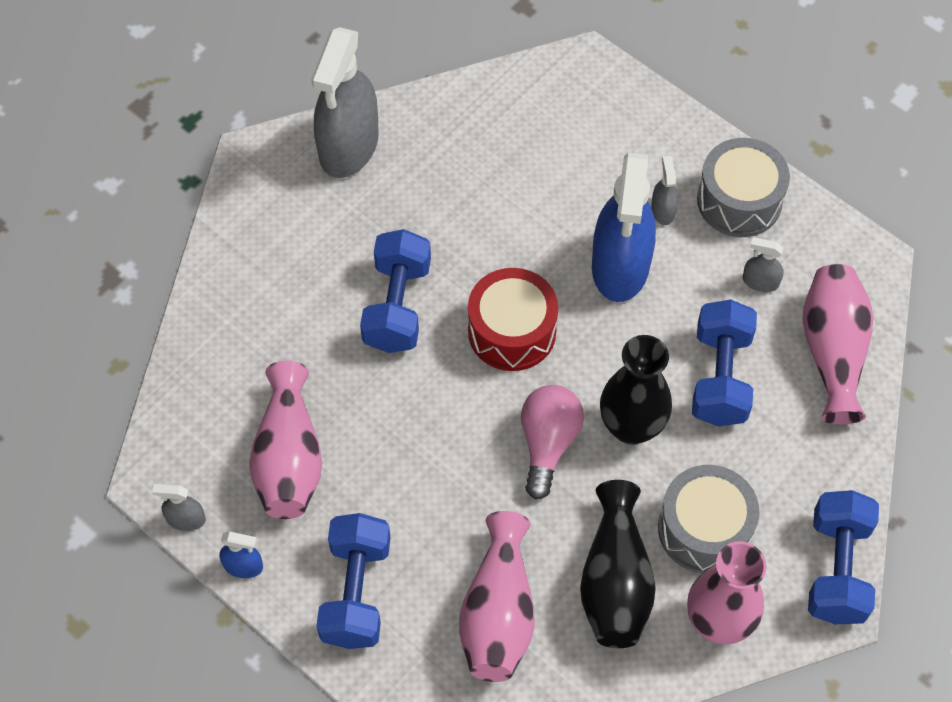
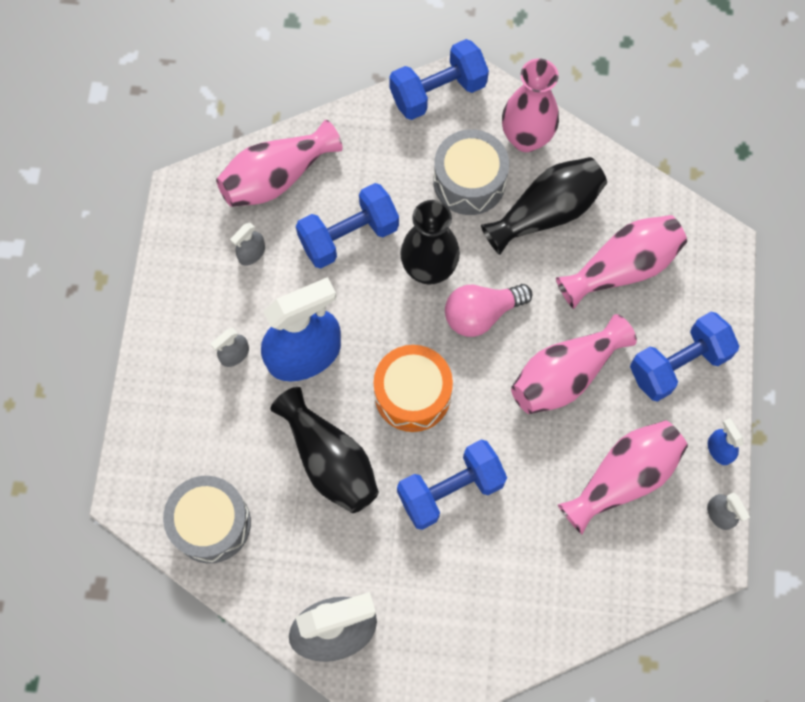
camera: 125 degrees left, 10 degrees up
red drum [468,268,558,371] -> orange drum [373,345,453,432]
grey drum [697,138,790,237] -> grey drum moved to [163,476,251,563]
grey spray bottle [743,237,784,292] -> grey spray bottle turned 60 degrees clockwise [230,223,265,266]
none -> black vase [271,387,379,513]
none -> pink vase [511,314,637,414]

